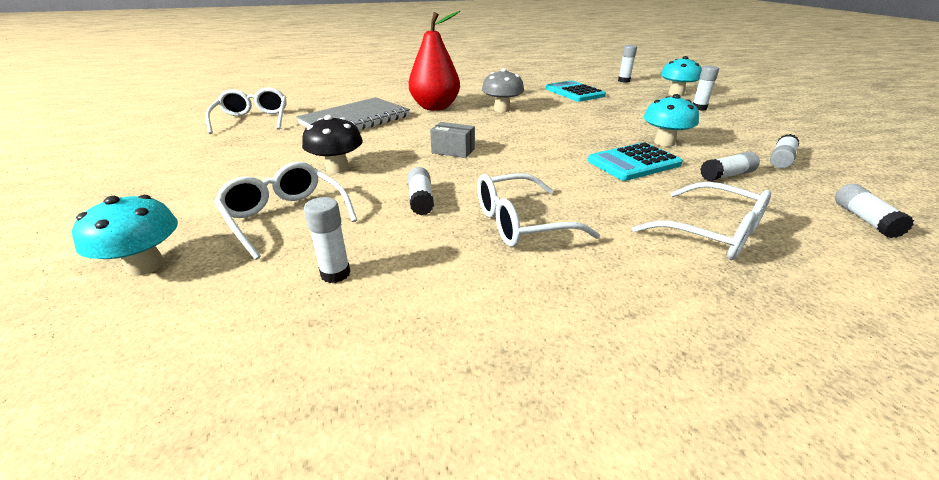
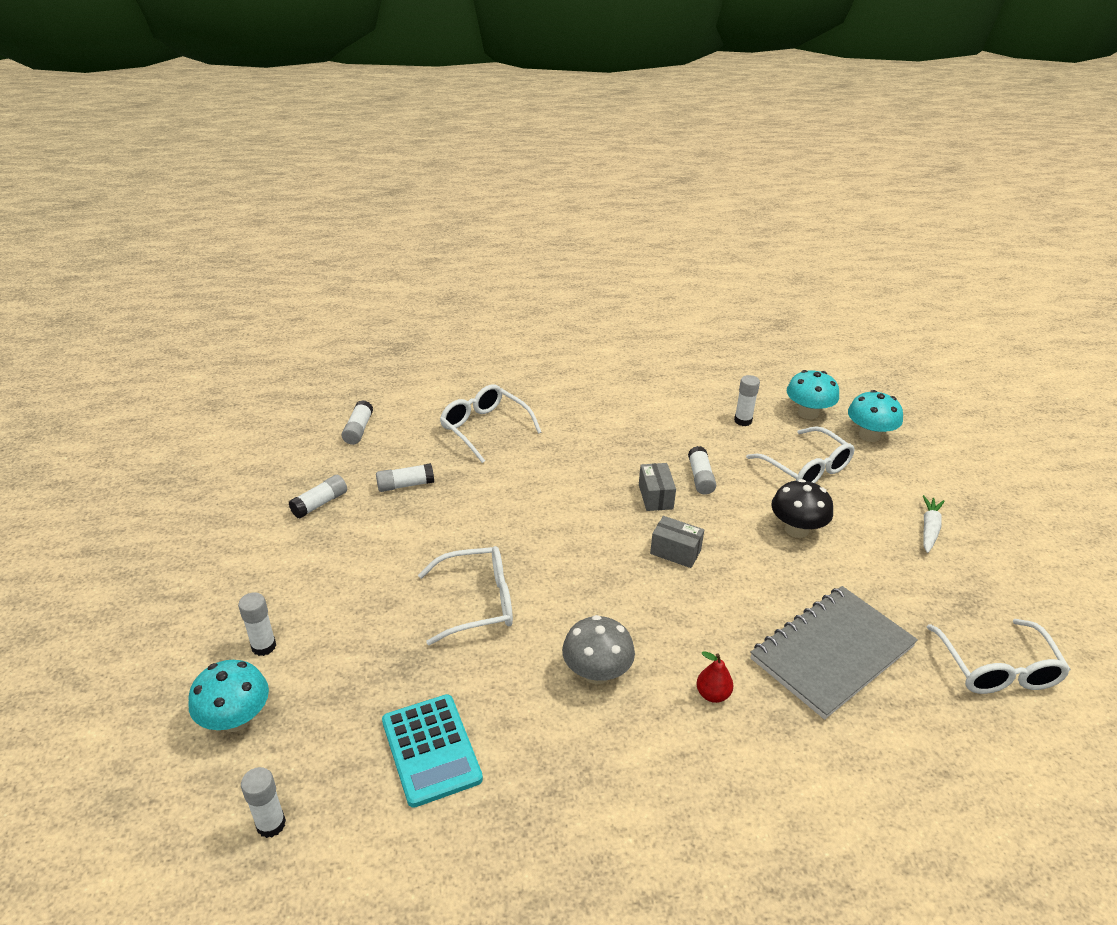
camera: 175 degrees left, 5 degrees up
red pear [409,11,460,111] -> red pear [696,651,733,703], size x0.41
white glasses [477,173,600,247] -> white glasses moved to [418,546,513,645]
turquoise calculator [588,142,683,181] -> none
turquoise mushroom [643,94,699,147] -> turquoise mushroom moved to [787,370,839,419]
none -> grey box [639,463,676,511]
none -> white carrot [923,495,945,553]

